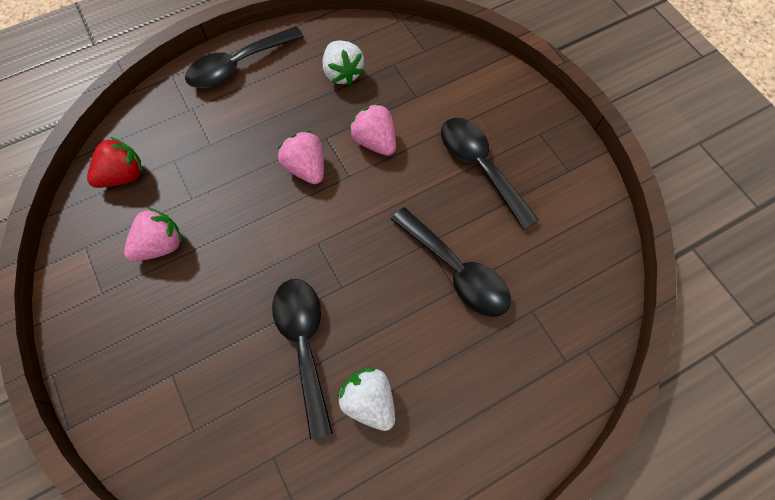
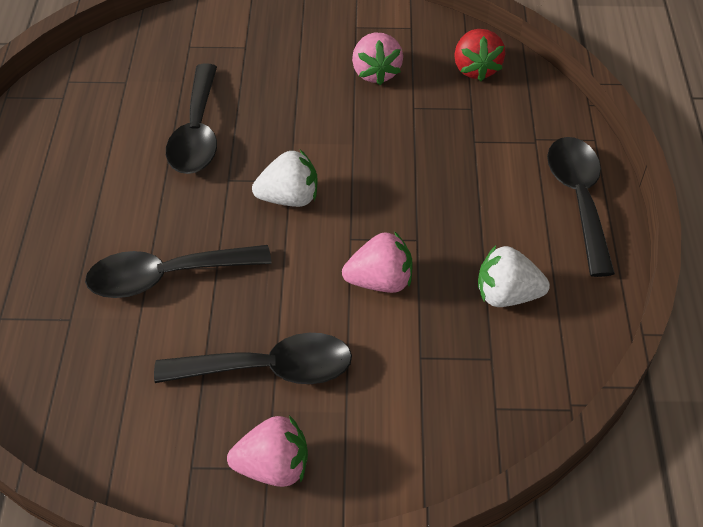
camera: 120 degrees right, 15 degrees down
black spoon [272,279,333,440] -> black spoon turned 75 degrees clockwise [166,64,217,174]
pink strawberry [278,130,324,184] -> pink strawberry moved to [227,415,308,487]
white strawberry [337,368,395,431] -> white strawberry moved to [252,150,317,207]

